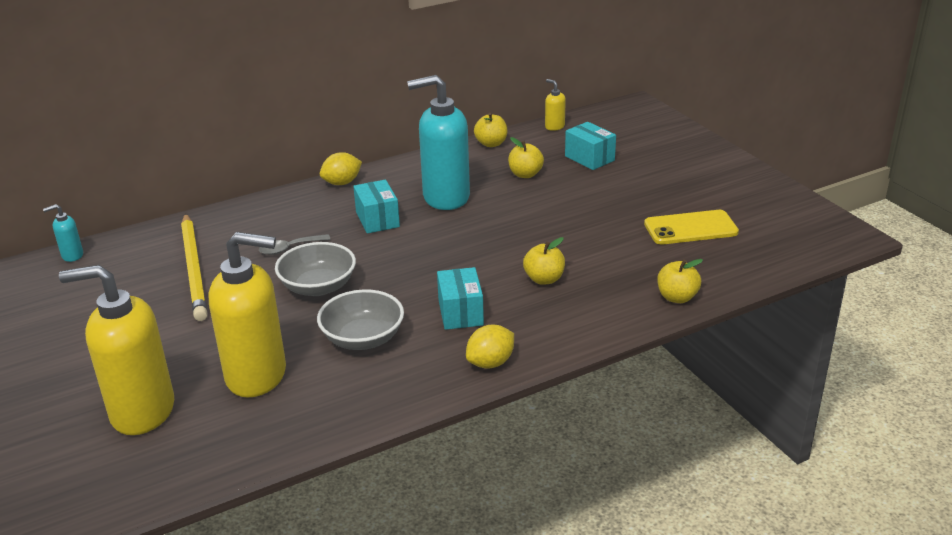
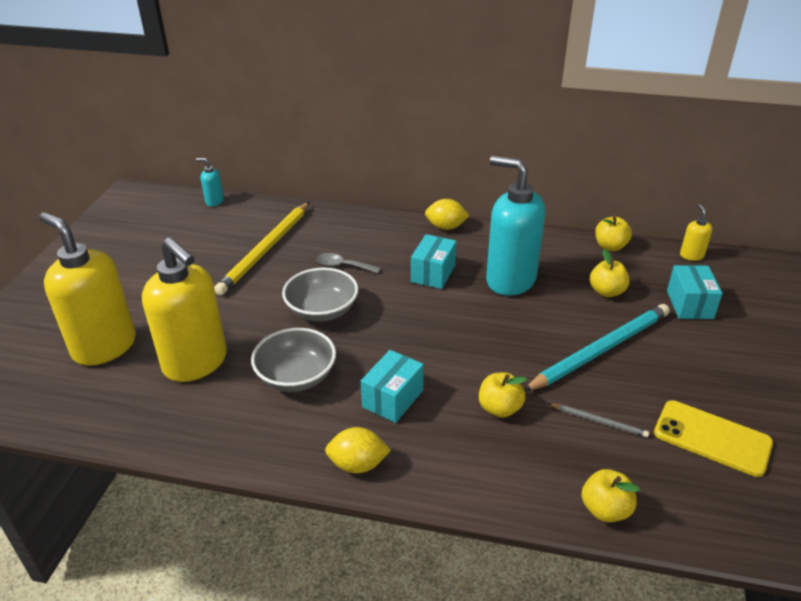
camera: 40 degrees right, 5 degrees up
none -> turquoise pencil [524,304,670,391]
none -> grey pencil [548,403,649,437]

